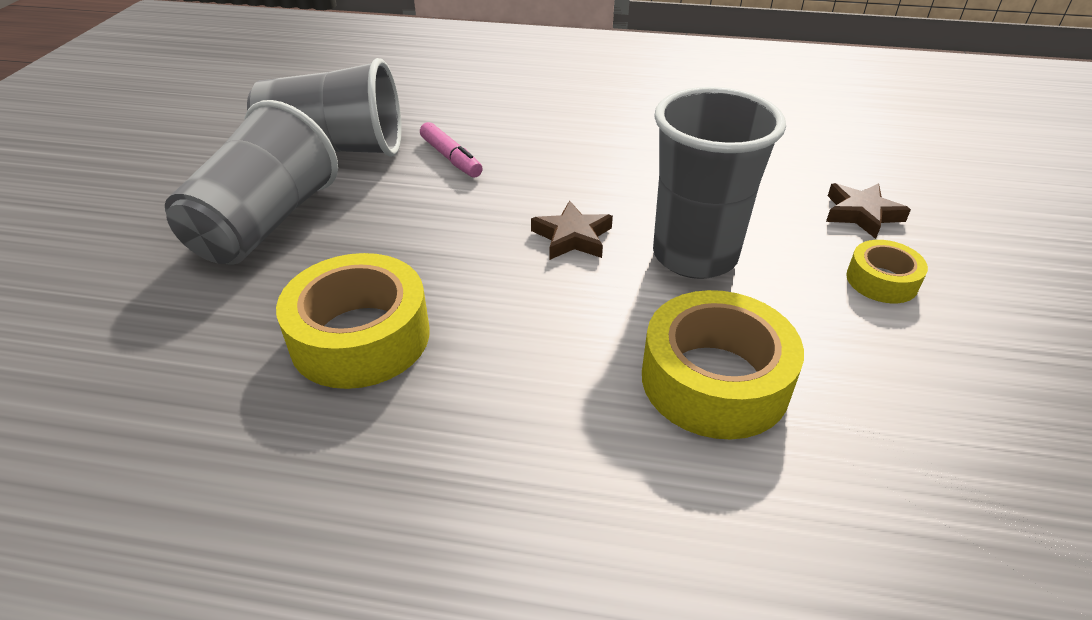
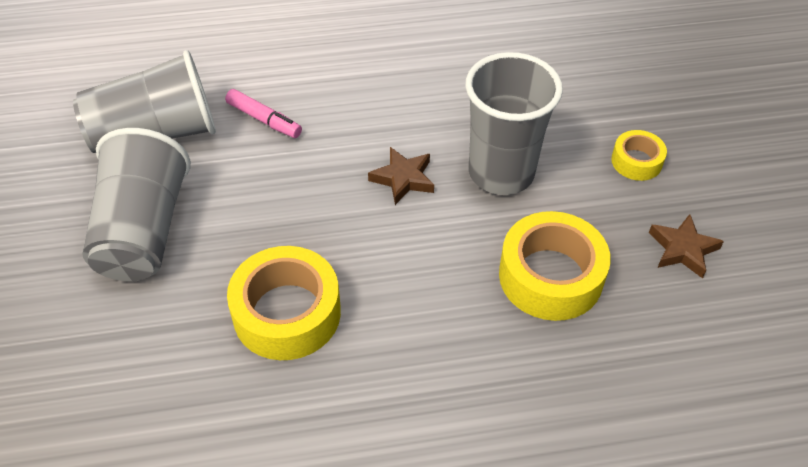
camera: 20 degrees left, 10 degrees up
brown star [826,183,911,239] -> brown star moved to [649,214,724,279]

